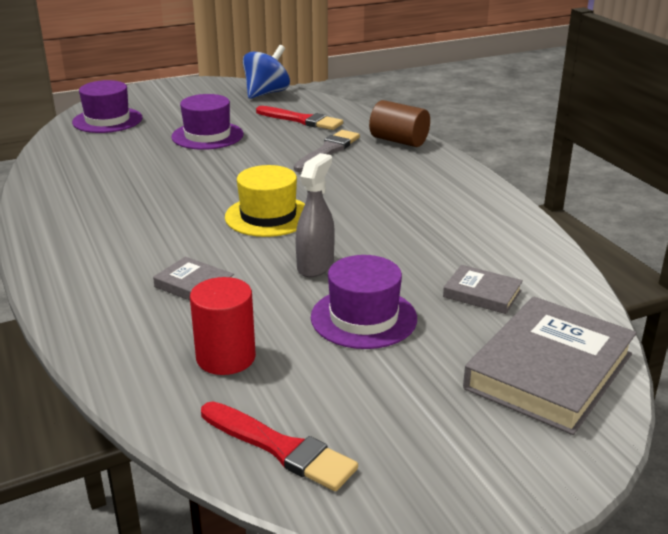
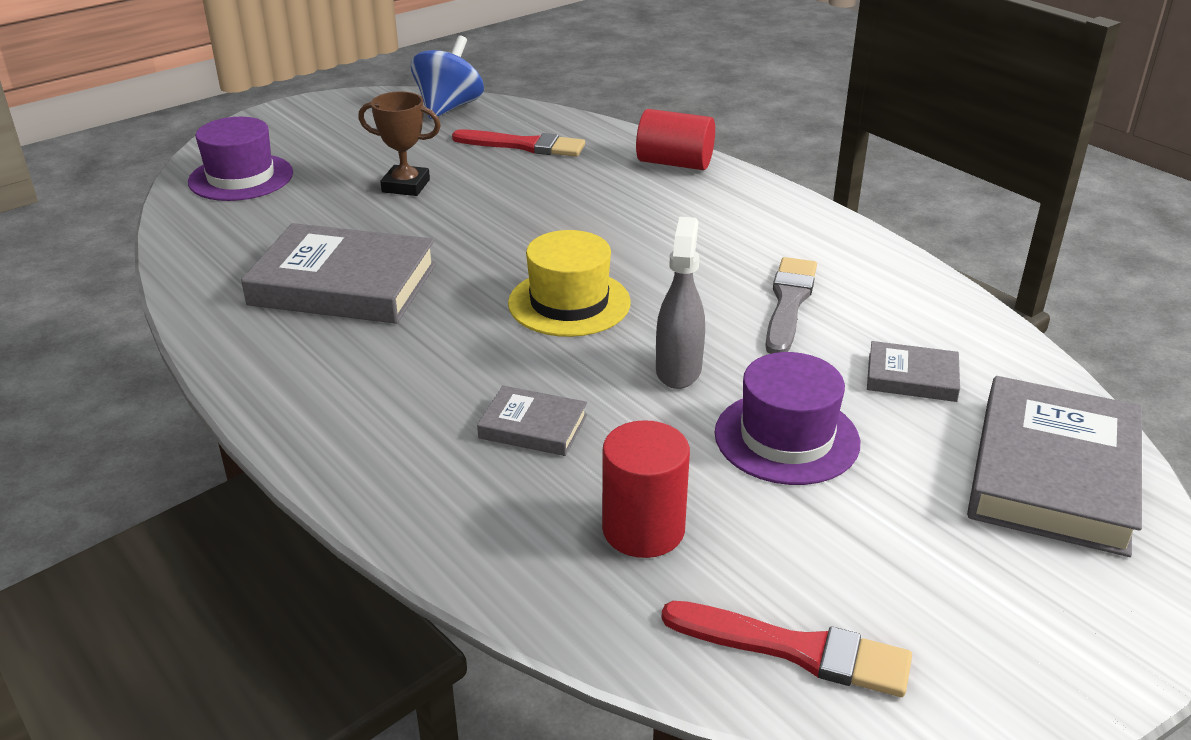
camera: 15 degrees left, 5 degrees up
purple hat [171,94,243,150] -> brown trophy [358,91,441,196]
grey brush [294,130,360,172] -> grey brush moved to [765,257,817,354]
brown cylinder [369,100,430,147] -> red cylinder [636,109,715,170]
none -> grey book [241,223,437,324]

